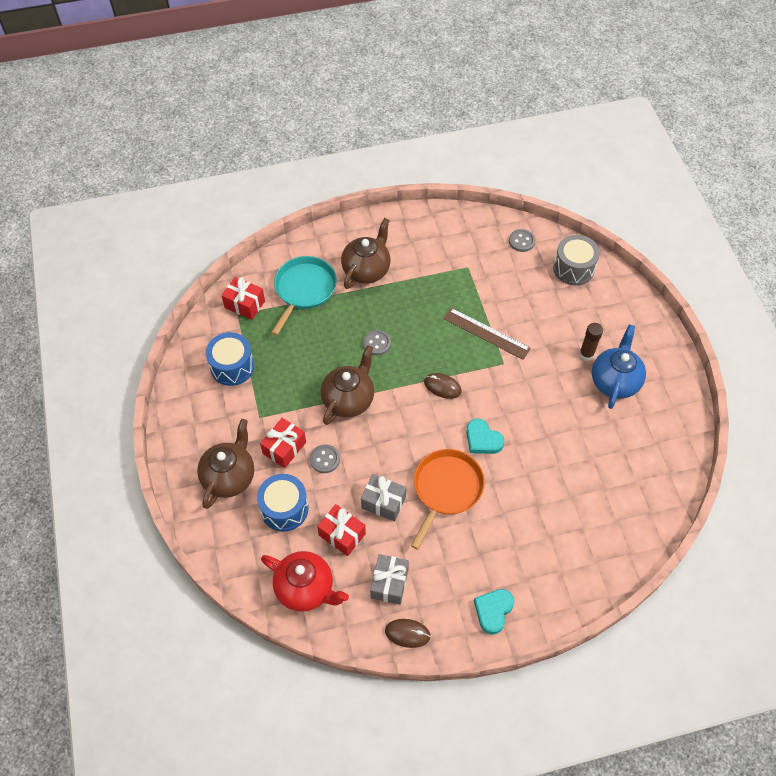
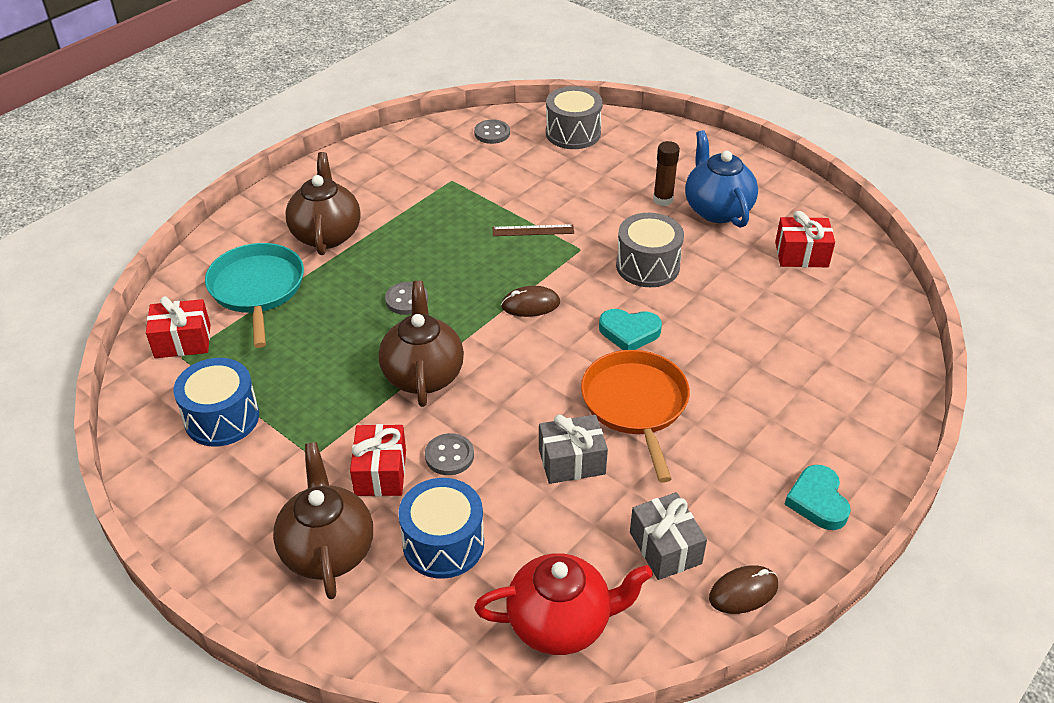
camera: 35 degrees left, 15 degrees down
red gift [317,504,366,556] -> red gift moved to [775,211,835,267]
brown ruler [443,308,531,360] -> brown ruler [493,224,574,236], size x0.62
none -> grey drum [616,213,684,287]

